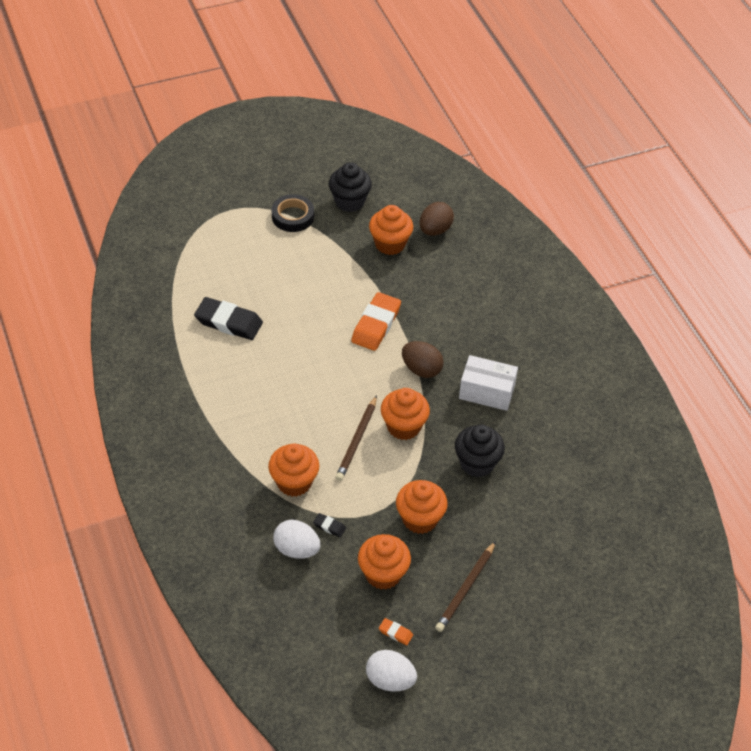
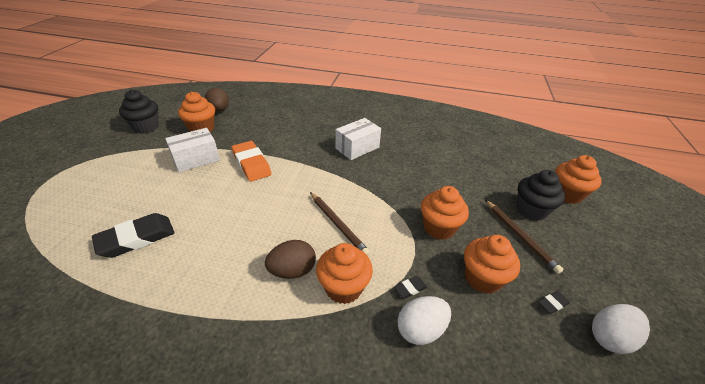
camera: 55 degrees left, 10 degrees down
black tape [272,194,314,232] -> none
orange eraser [379,618,413,645] -> black eraser [538,291,570,314]
orange cupcake [381,388,430,440] -> orange cupcake moved to [555,155,602,204]
brown egg [402,341,444,378] -> brown egg moved to [265,240,316,279]
black cupcake [455,424,505,477] -> black cupcake moved to [517,170,565,221]
none -> white box [165,128,220,172]

